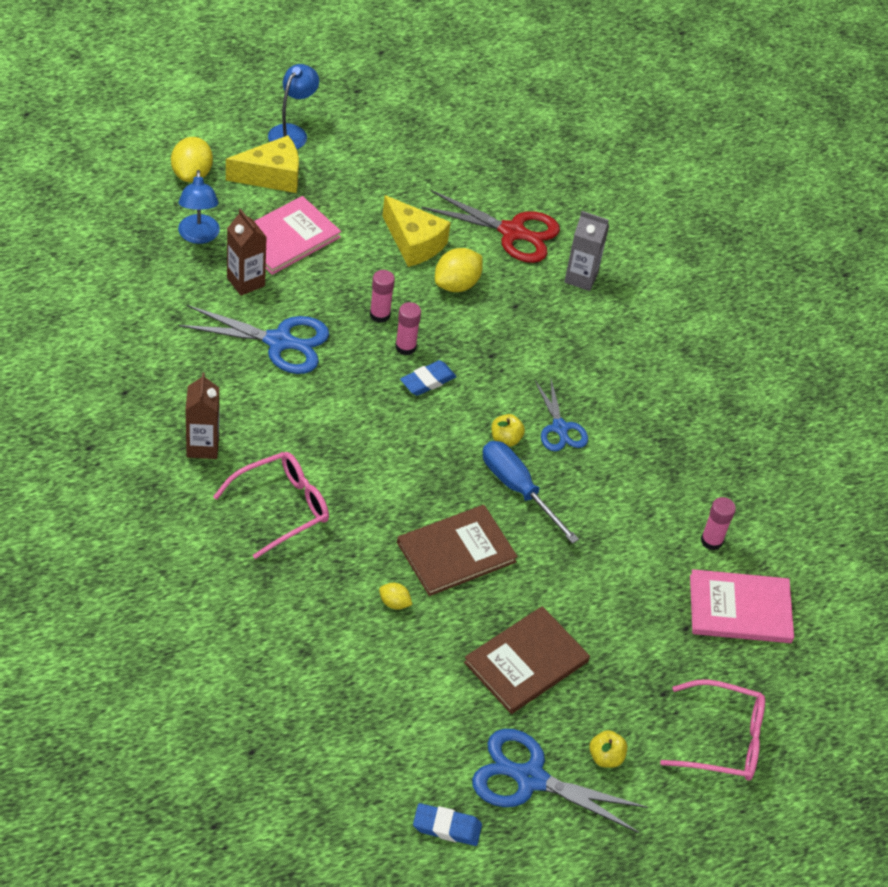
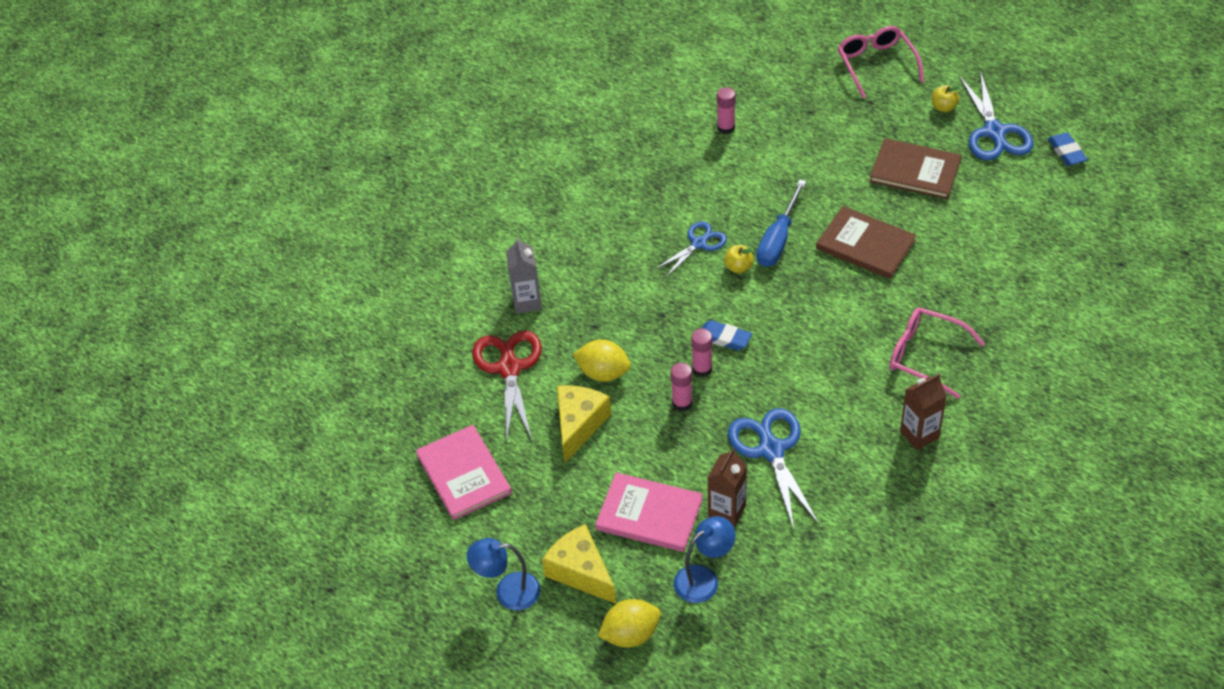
camera: 110 degrees left, 0 degrees up
yellow lemon [379,583,412,610] -> none
pink book [690,569,794,643] -> pink book moved to [416,425,512,520]

